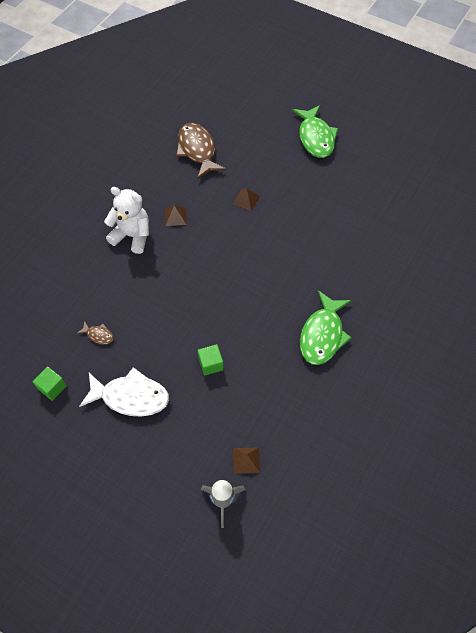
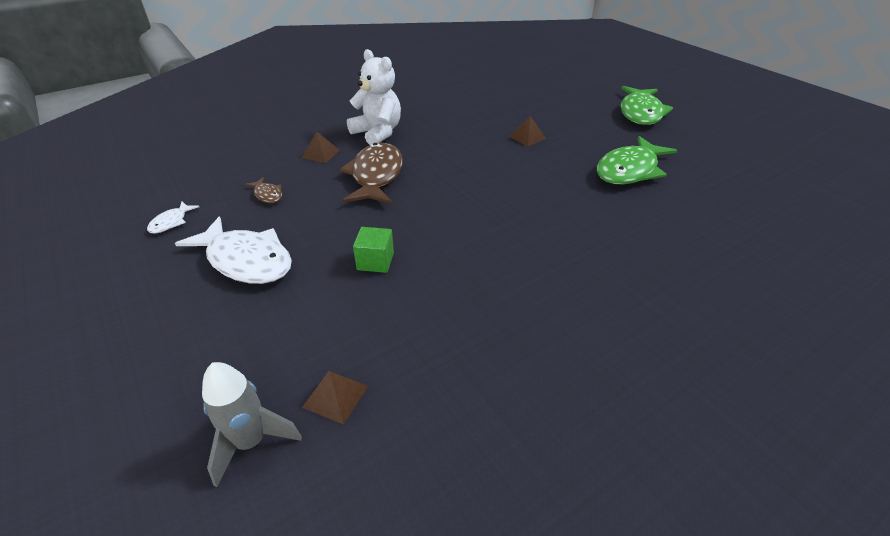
camera: 25 degrees right, 20 degrees down
green cube [32,366,67,401] -> white fish [147,201,199,233]
brown pyramid [165,205,187,226] -> brown pyramid moved to [302,132,340,163]
brown fish [176,123,226,179] -> brown fish moved to [339,143,403,204]
green fish [300,290,352,365] -> green fish moved to [597,136,677,185]

